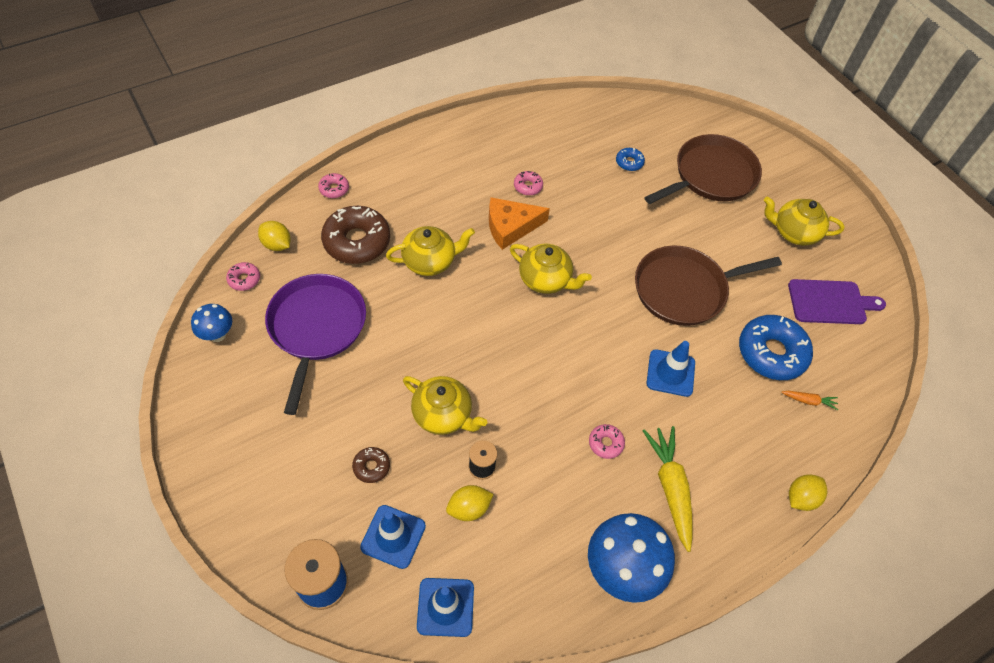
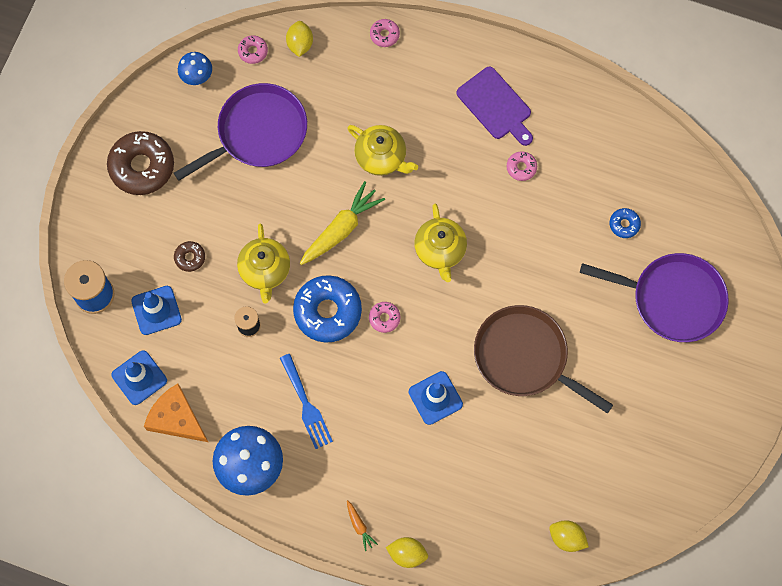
camera: 55 degrees right, 15 degrees up
brown donut [321,206,390,264] -> brown donut moved to [107,131,174,195]
yellow lemon [446,485,494,521] -> yellow lemon moved to [549,520,589,552]
orange cheese [489,197,550,250] -> orange cheese moved to [144,384,208,442]
pink donut [589,424,625,459] -> pink donut moved to [369,302,400,333]
yellow carrot [643,426,693,552] -> yellow carrot moved to [300,181,385,265]
brown pan [644,134,762,204] -> purple pan [580,253,729,342]
blue donut [739,315,813,380] -> blue donut moved to [293,275,362,343]
yellow teapot [764,196,845,246] -> none
orange carrot [781,391,838,410] -> orange carrot moved to [347,500,378,551]
purple cutting board [788,279,886,324] -> purple cutting board moved to [456,67,533,146]
none -> blue fork [280,354,333,449]

